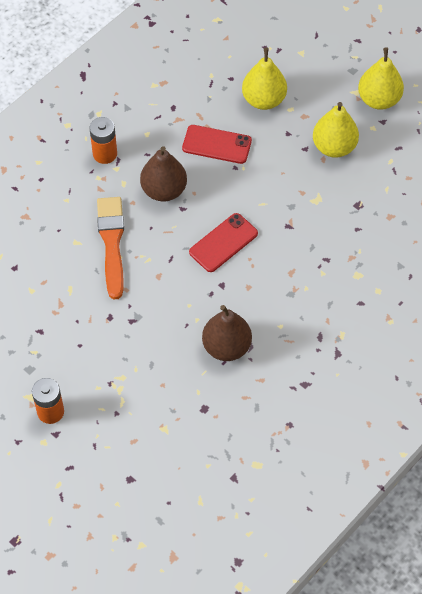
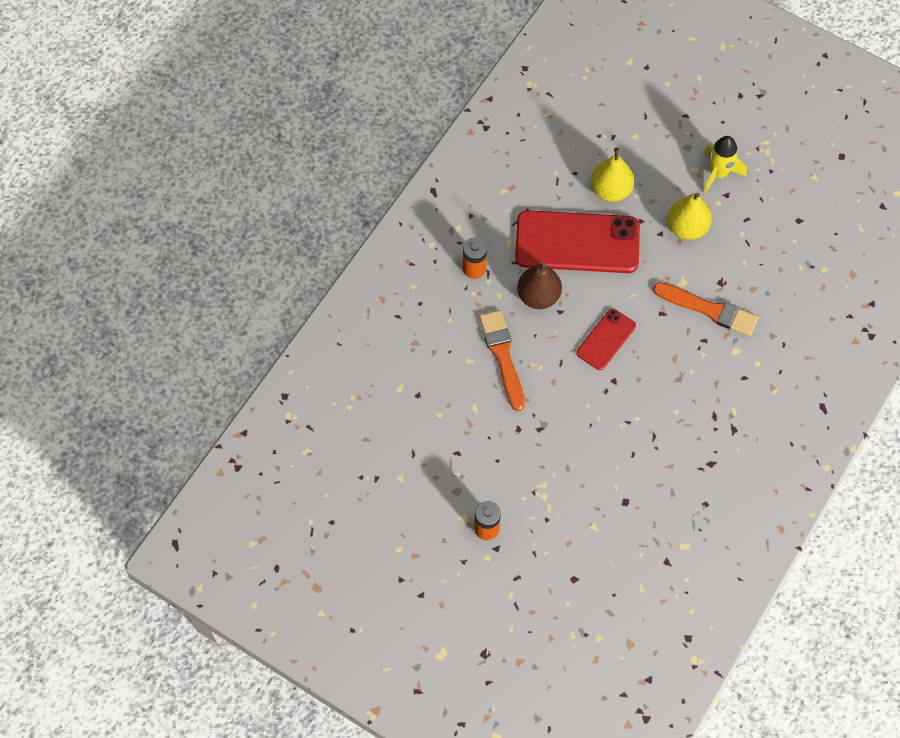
camera: 10 degrees left, 5 degrees up
red phone [182,125,252,164] -> red phone [515,210,640,273], size x1.95
brown pear [202,305,252,361] -> none
yellow pear [358,47,404,110] -> yellow rocket [703,136,747,194]
none -> orange brush [653,282,758,336]

